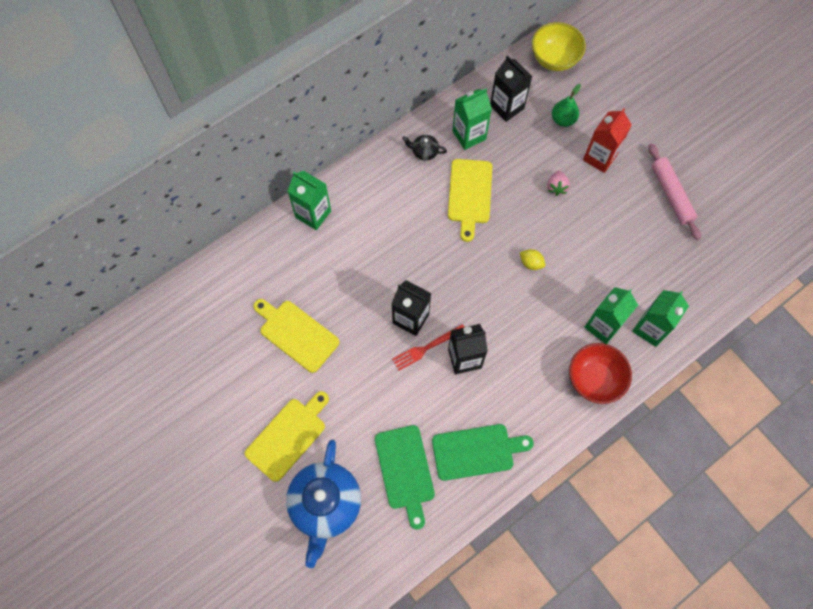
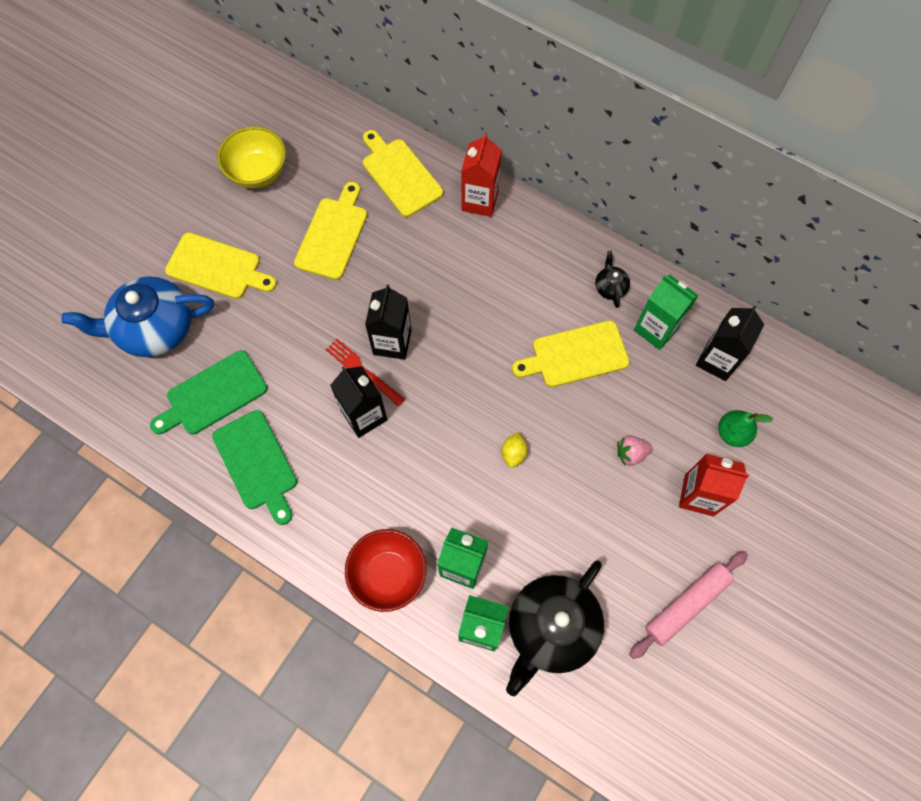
camera: 70 degrees right, 0 degrees up
green carton [288,171,331,230] -> red carton [461,133,501,217]
yellow bowl [532,22,586,71] -> yellow bowl moved to [217,126,286,189]
none -> yellow cutting board [363,130,443,217]
none -> black teapot [506,560,604,696]

